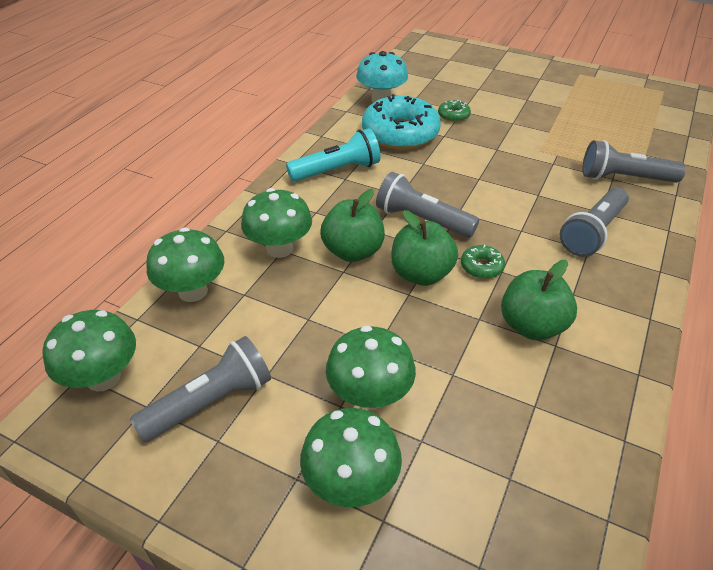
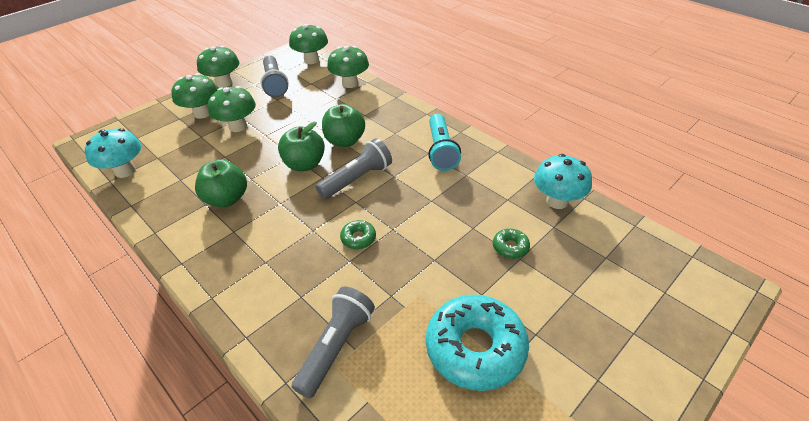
camera: 110 degrees right, 0 degrees up
green mushroom [241,188,312,258] -> green mushroom moved to [197,46,239,88]
turquoise donut [362,94,441,149] -> turquoise donut moved to [426,294,529,391]
green donut [461,245,505,279] -> green donut moved to [340,220,376,249]
grey flashlight [560,187,629,257] -> none
none -> turquoise mushroom [85,128,141,178]

